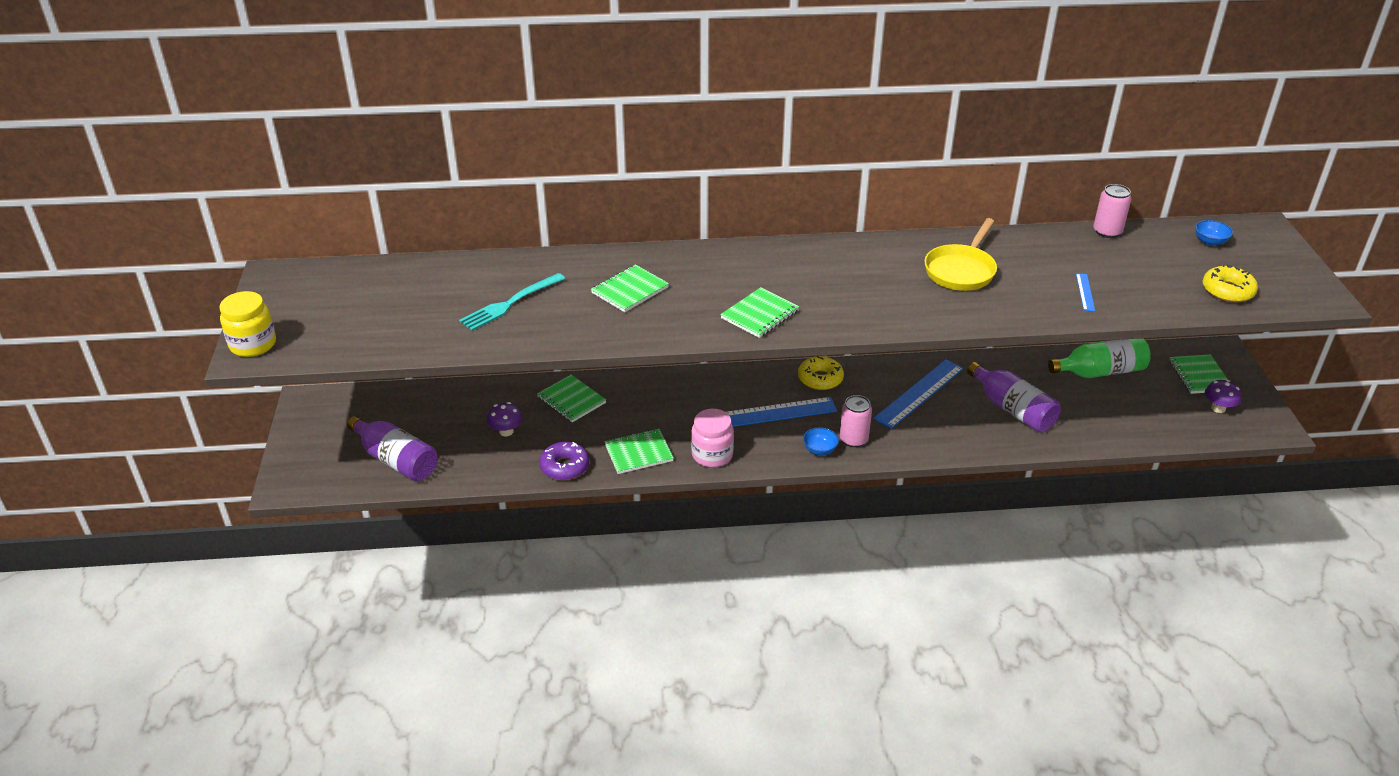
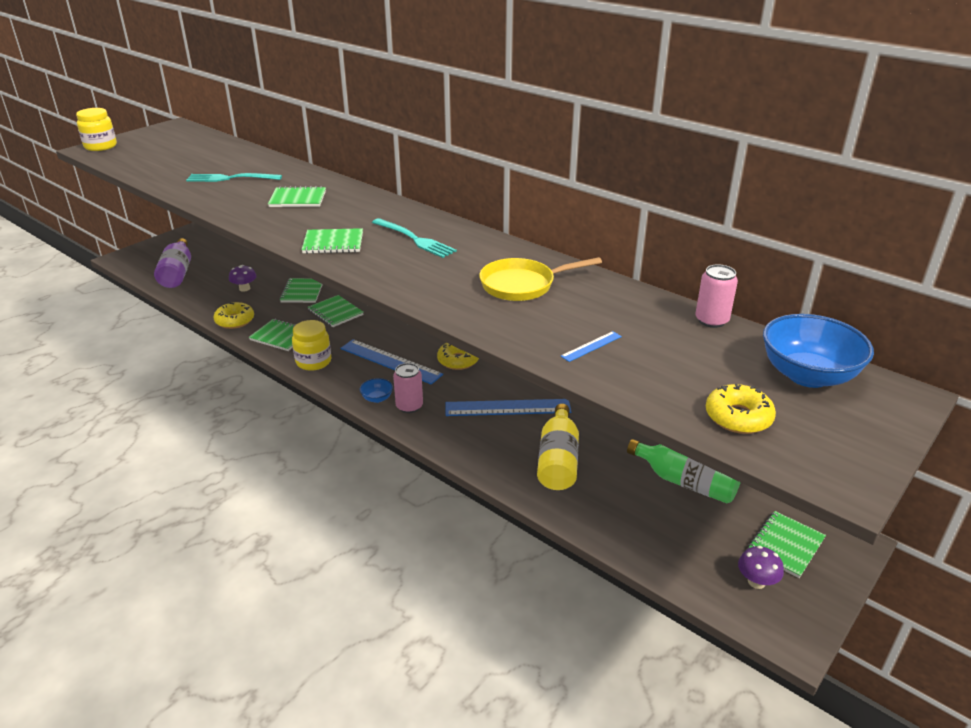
camera: 45 degrees right, 5 degrees down
purple donut [539,442,589,480] -> yellow donut [213,302,254,329]
pink jar [691,409,734,468] -> yellow jar [292,320,332,371]
purple bottle [967,362,1061,433] -> yellow bottle [537,404,579,490]
blue bowl [1195,220,1233,246] -> blue bowl [763,314,874,388], size x2.24
none -> green notebook [308,295,364,327]
none -> turquoise fork [372,218,457,258]

